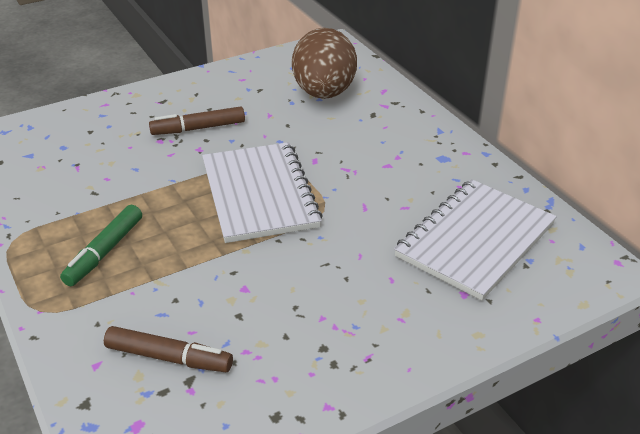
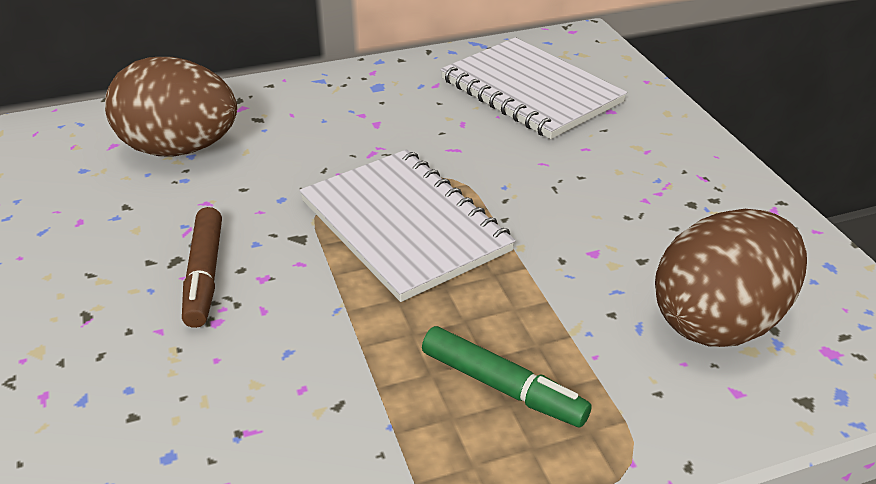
camera: 80 degrees left, 0 degrees up
brown marker [104,326,233,372] -> brown egg [655,209,807,347]
white notebook [202,142,323,243] -> white notebook turned 60 degrees clockwise [300,149,516,302]

